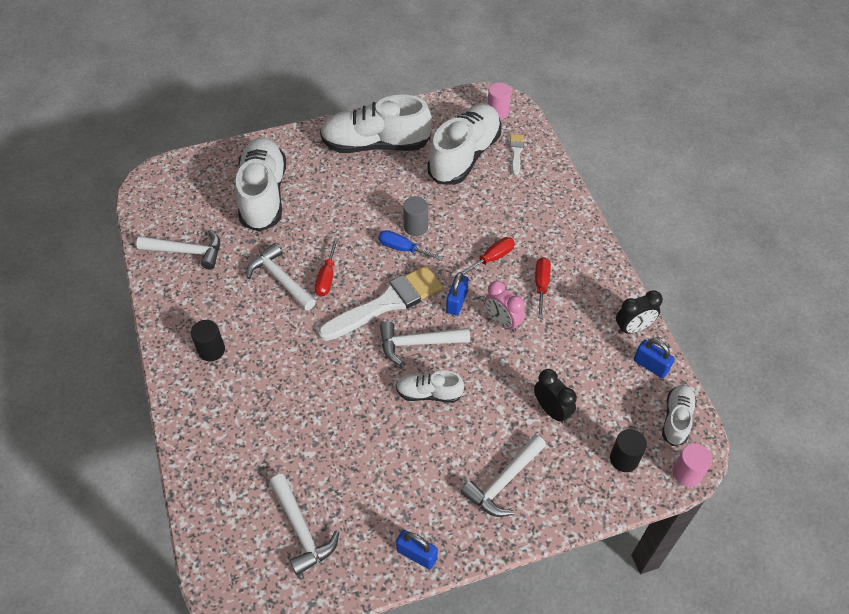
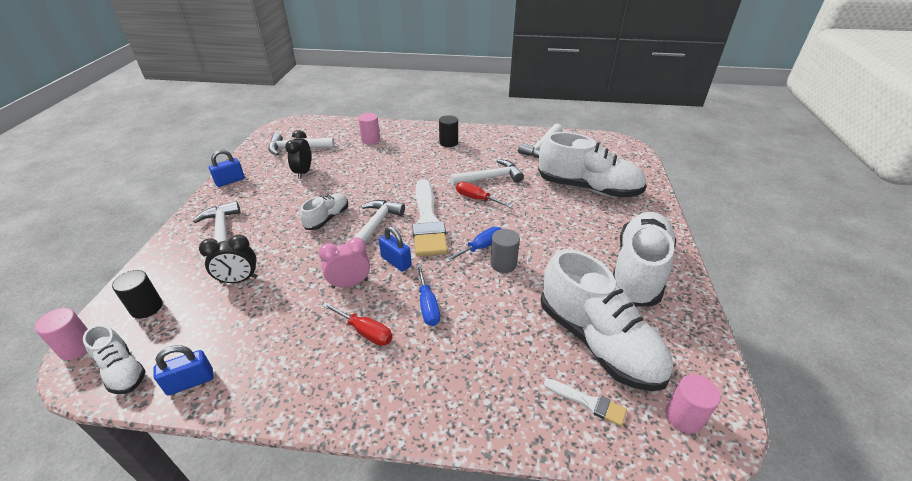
camera: 115 degrees right, 15 degrees down
red screwdriver [461,237,515,275] -> blue screwdriver [416,265,440,326]
black clock [616,290,663,334] -> black clock moved to [285,130,311,179]
none -> pink cylinder [358,113,380,145]

